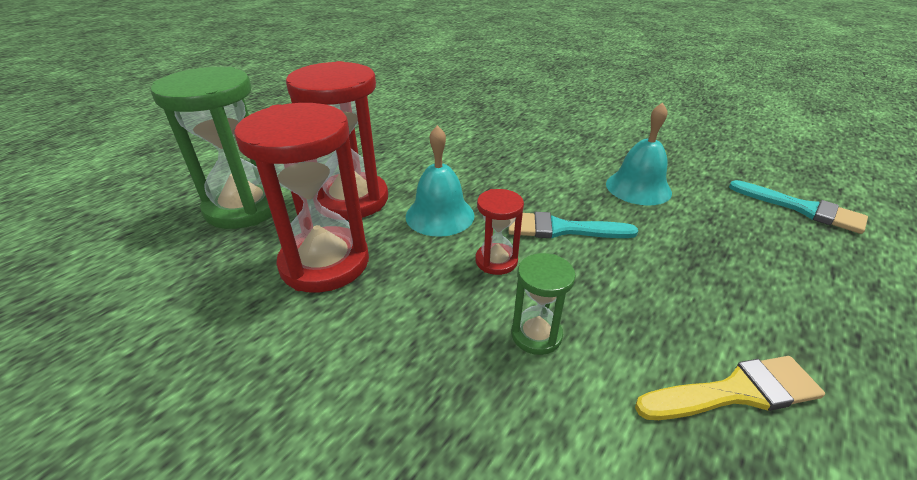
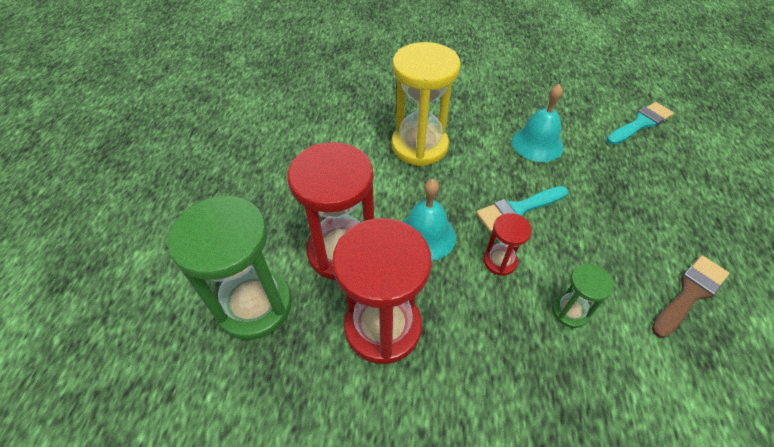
camera: 30 degrees left, 15 degrees up
yellow brush [635,356,825,420] -> brown brush [652,255,729,338]
turquoise brush [729,180,868,234] -> turquoise brush turned 45 degrees counterclockwise [606,102,674,145]
none -> yellow hourglass [392,42,461,166]

